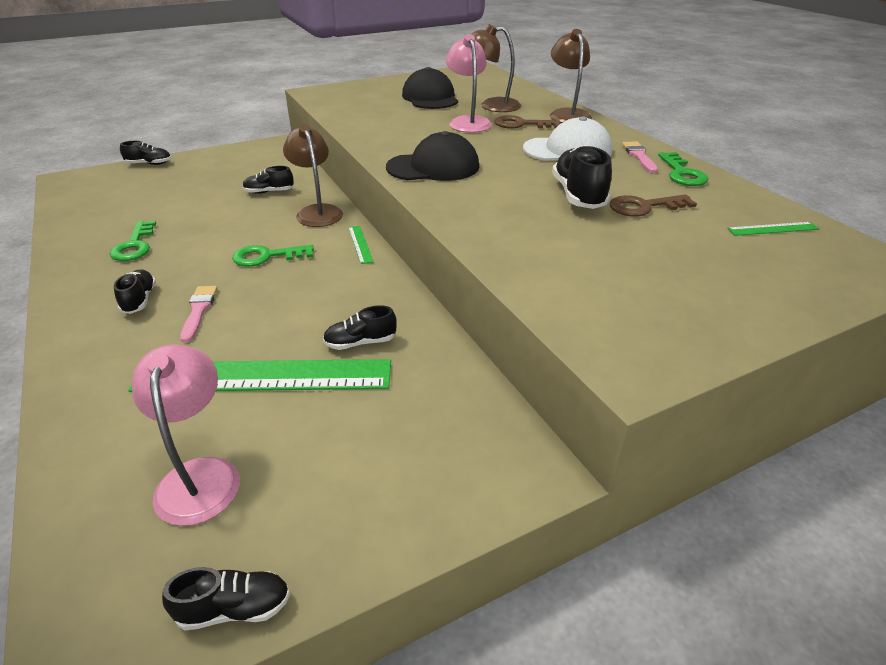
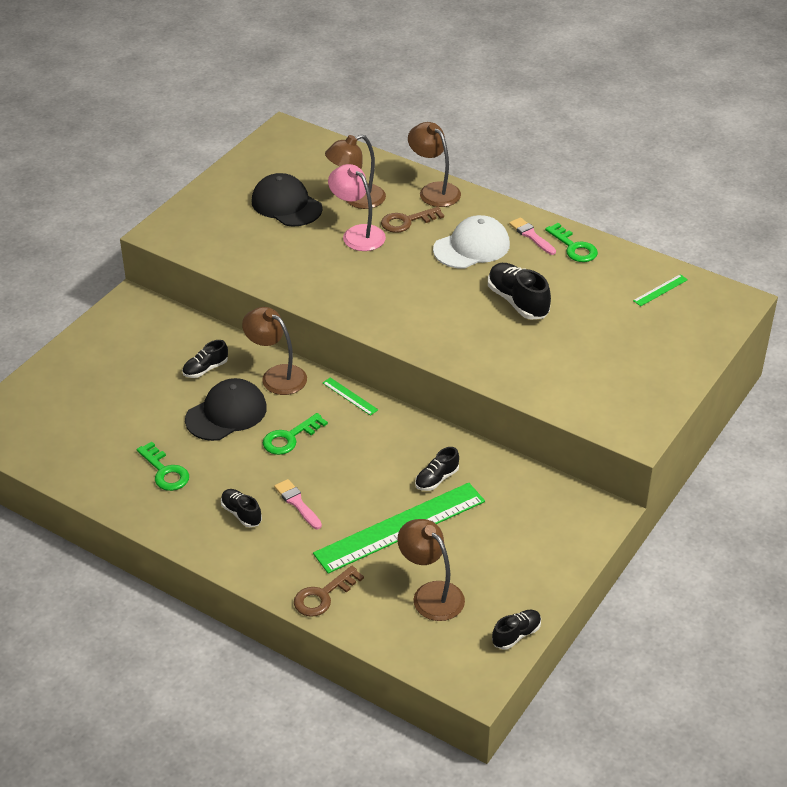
camera: 30 degrees left, 5 degrees up
black shoe [120,141,171,165] -> none
pink lamp [132,345,240,526] -> brown lamp [397,519,465,621]
black cap [386,131,480,181] -> black cap moved to [185,378,267,441]
brown key [610,194,697,217] -> brown key moved to [294,566,364,617]

